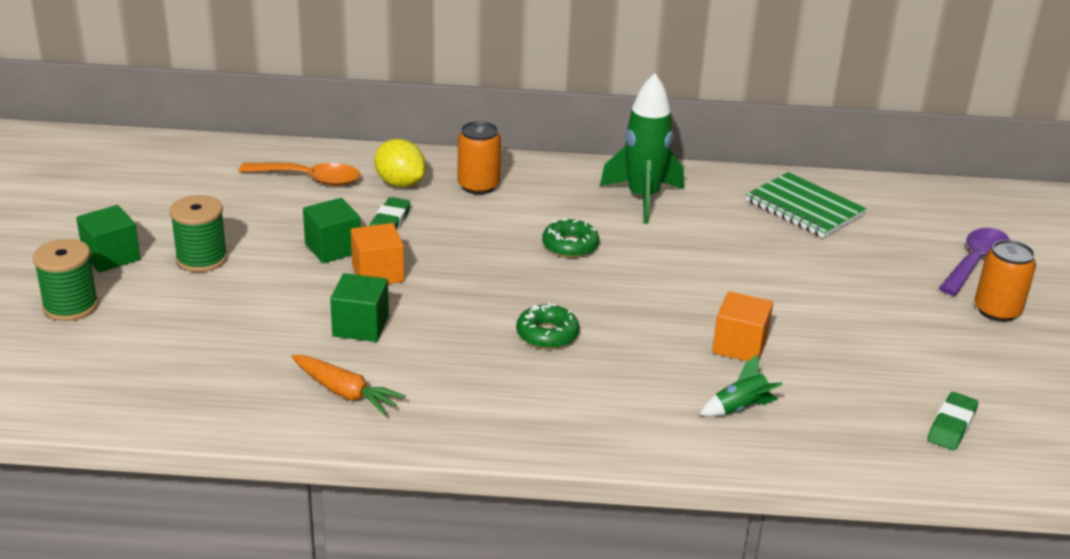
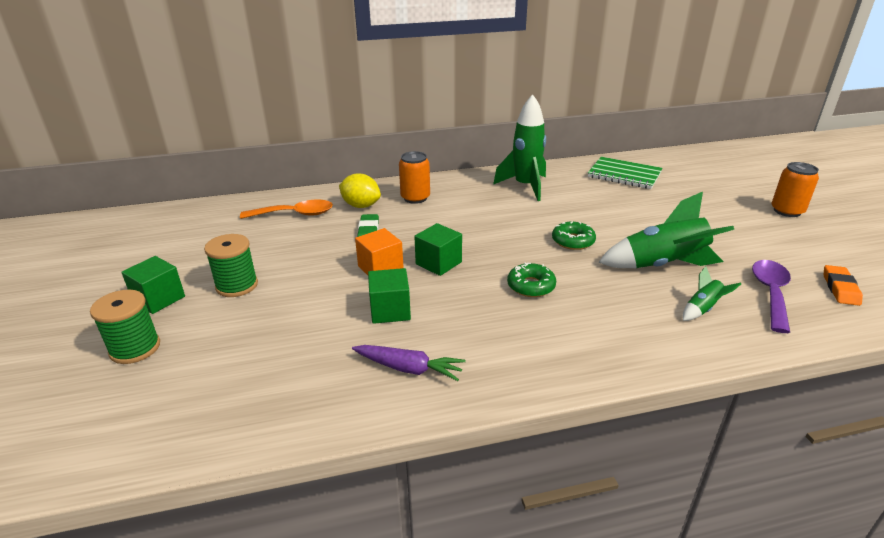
camera: 15 degrees left, 0 degrees up
orange carrot [291,355,406,415] -> purple carrot [352,345,466,381]
green cube [303,198,360,263] -> green cube moved to [414,223,462,276]
green donut [542,219,599,258] -> green donut moved to [552,221,596,250]
orange cube [712,291,773,361] -> green rocket [598,192,734,268]
green eraser [927,392,978,450] -> orange eraser [823,265,863,306]
purple spoon [939,228,1010,296] -> purple spoon moved to [752,260,791,333]

